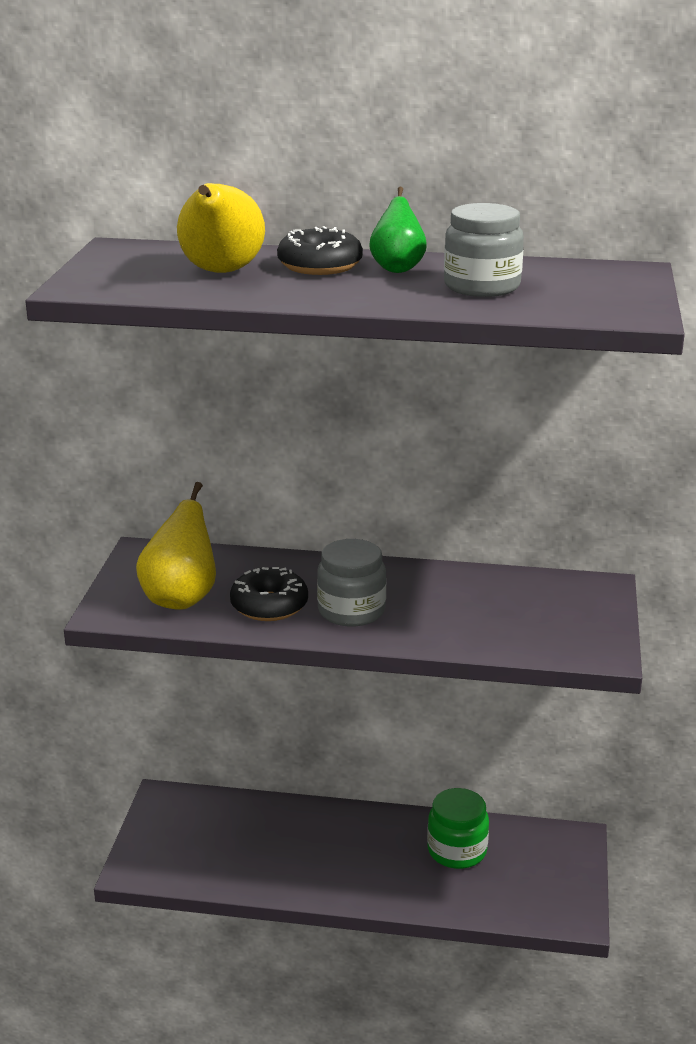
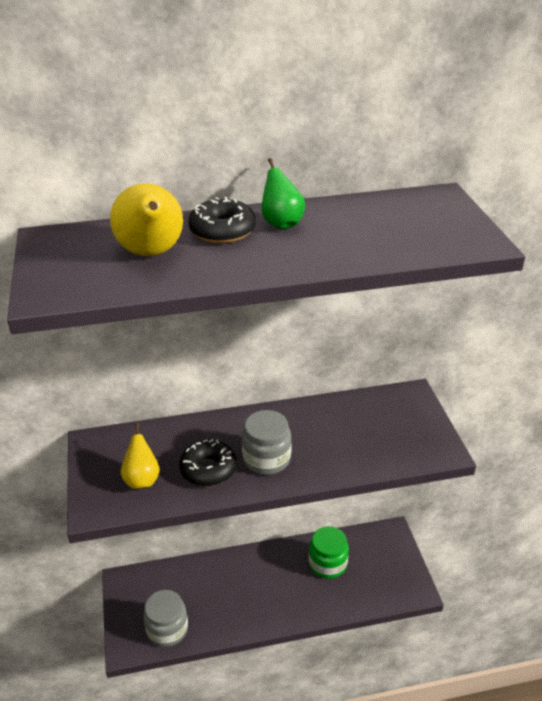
camera: 20 degrees left, 10 degrees up
yellow pear [136,482,216,610] -> yellow pear [121,423,160,489], size x0.65
grey jar [444,203,524,297] -> grey jar moved to [143,590,188,647]

